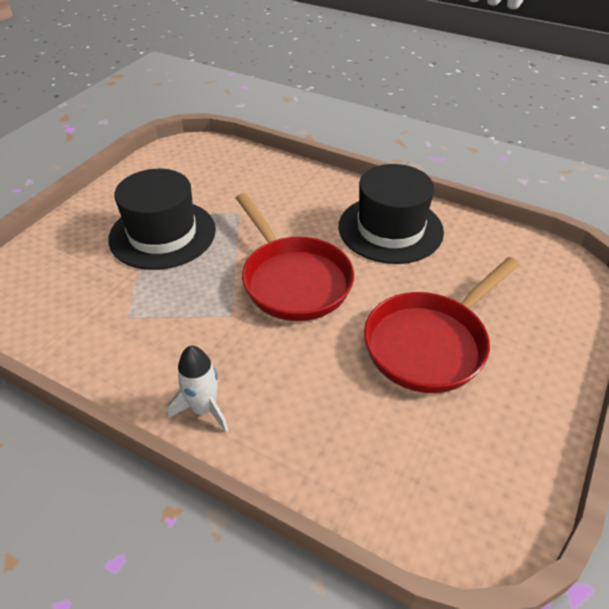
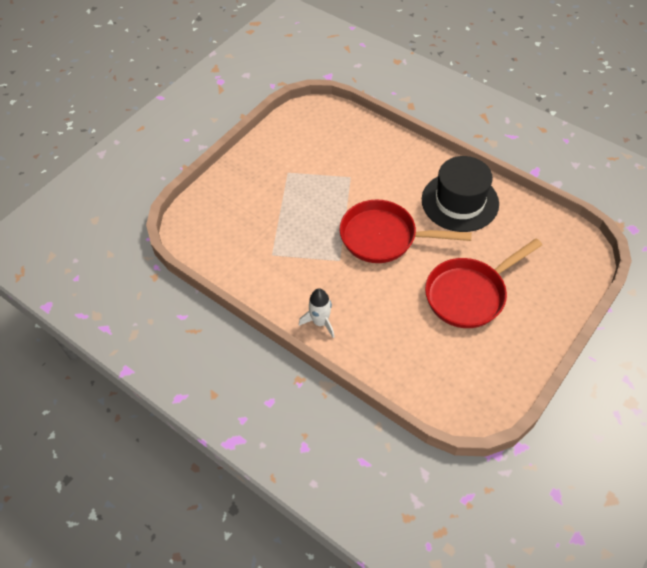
camera: 10 degrees right, 10 degrees up
black hat [108,169,216,270] -> none
red pan [236,193,354,321] -> red pan turned 120 degrees clockwise [340,200,472,263]

